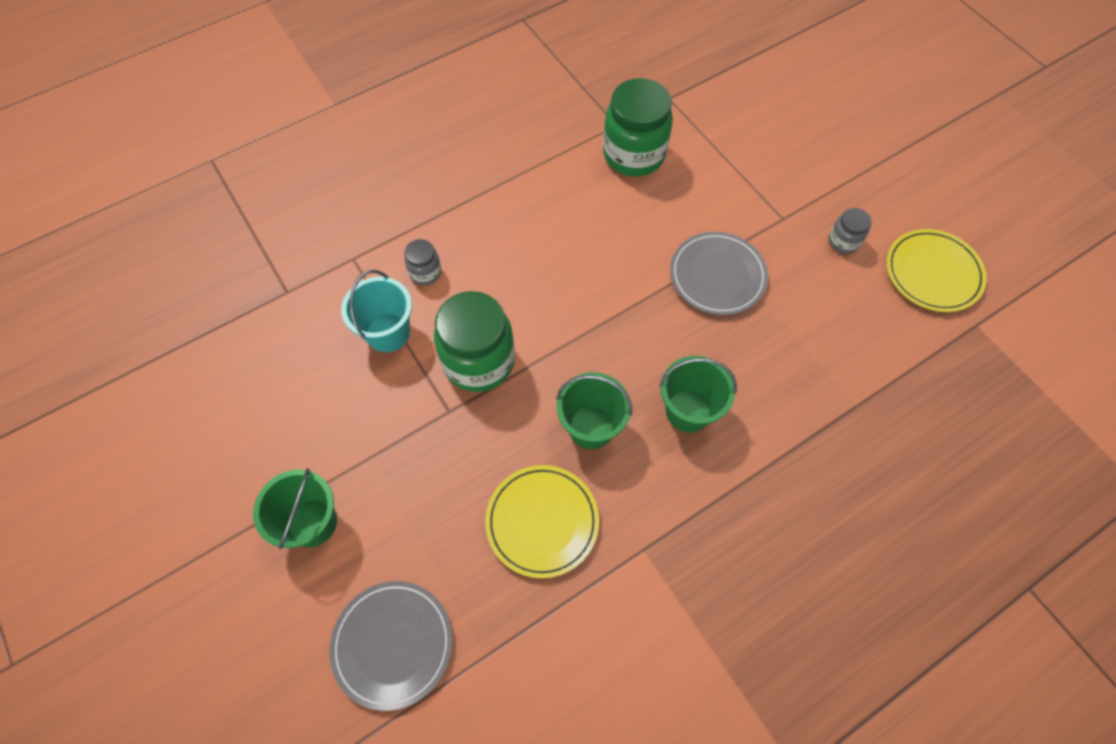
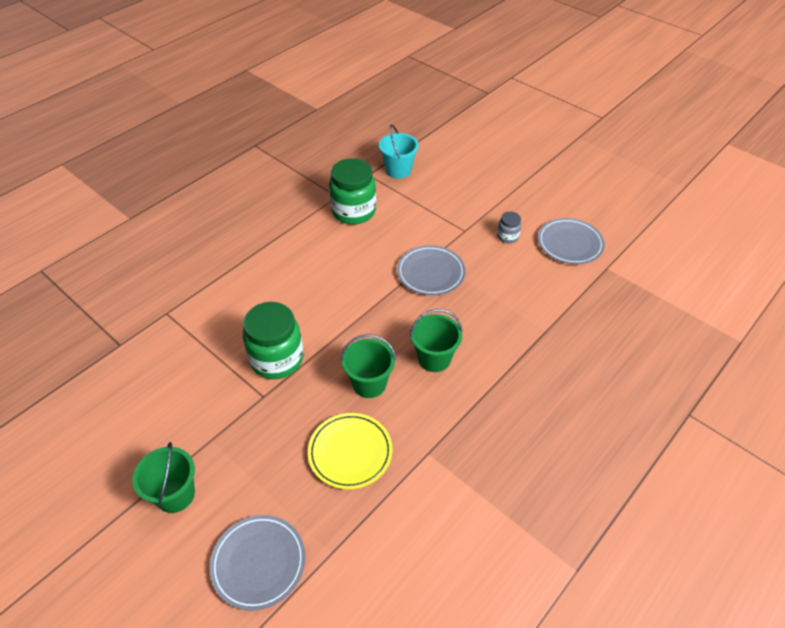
camera: 15 degrees left, 15 degrees down
turquoise bucket [341,270,412,352] -> turquoise bucket moved to [379,124,419,179]
grey jar [404,239,441,285] -> none
yellow plate [887,229,987,312] -> grey plate [538,218,605,264]

